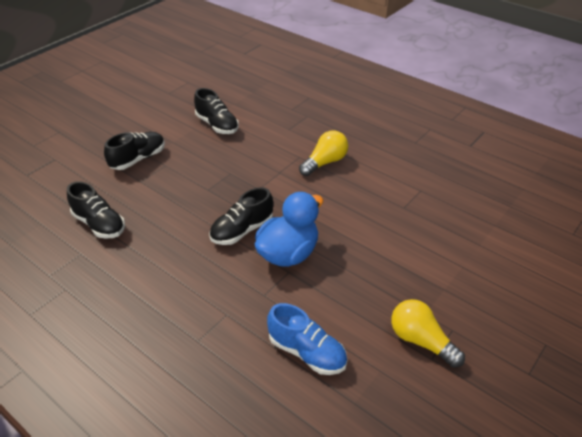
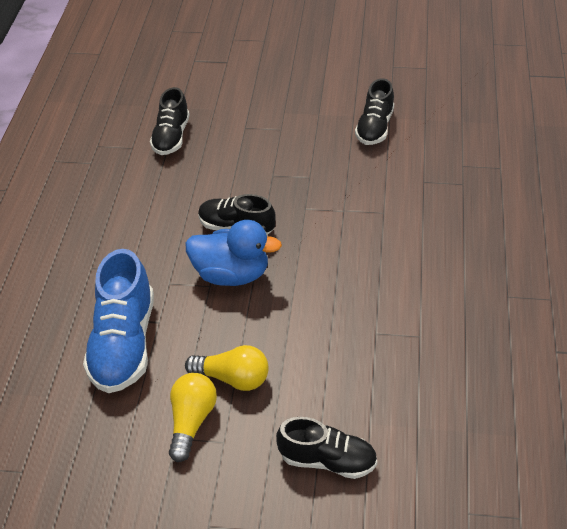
camera: 60 degrees right, 5 degrees up
black shoe [104,132,165,170] -> black shoe moved to [276,417,377,479]
blue shoe [267,303,347,375] -> blue shoe [83,249,154,393], size x1.57
yellow light bulb [299,131,348,176] -> yellow light bulb moved to [185,345,269,391]

